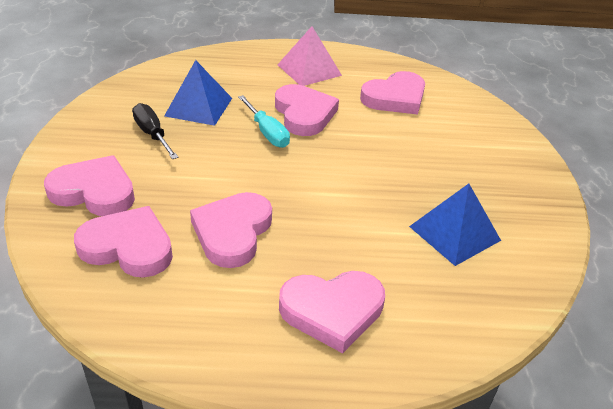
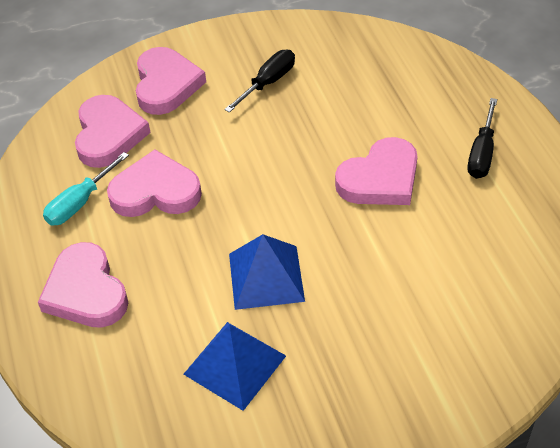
camera: 75 degrees right, 10 degrees up
blue pyramid [164,60,232,126] -> blue pyramid moved to [229,234,305,310]
turquoise screwdriver [238,95,290,148] -> turquoise screwdriver moved to [43,152,129,226]
pink pyramid [277,26,342,86] -> black screwdriver [467,98,497,179]
pink heart [360,71,425,114] -> none

